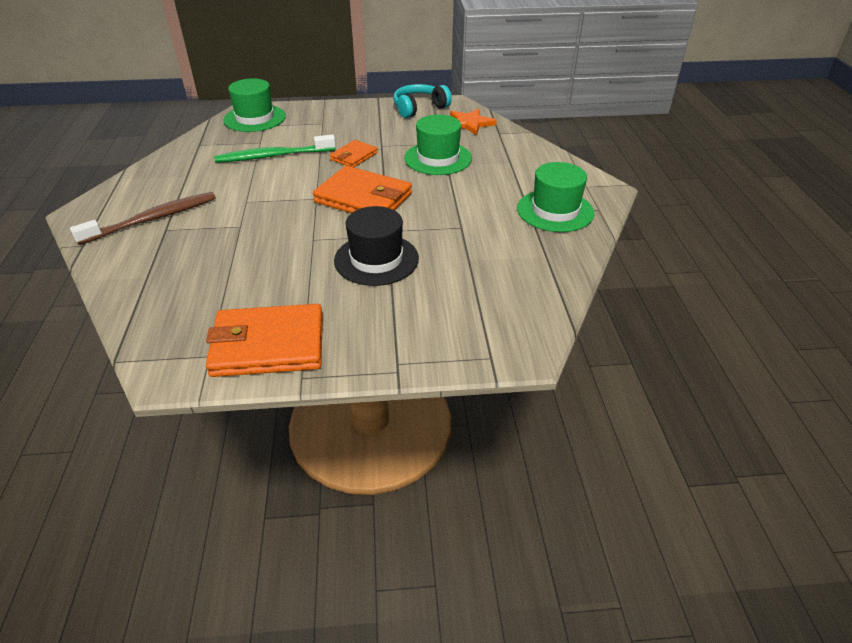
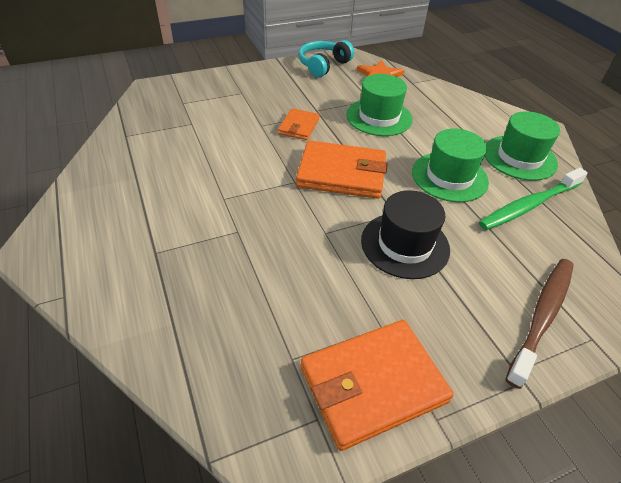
camera: 20 degrees left, 5 degrees up
brown toothbrush [70,192,216,245] -> brown toothbrush moved to [505,259,574,389]
green toothbrush [214,135,336,163] -> green toothbrush moved to [479,168,588,230]
green hat [223,78,286,132] -> green hat moved to [412,128,489,202]

